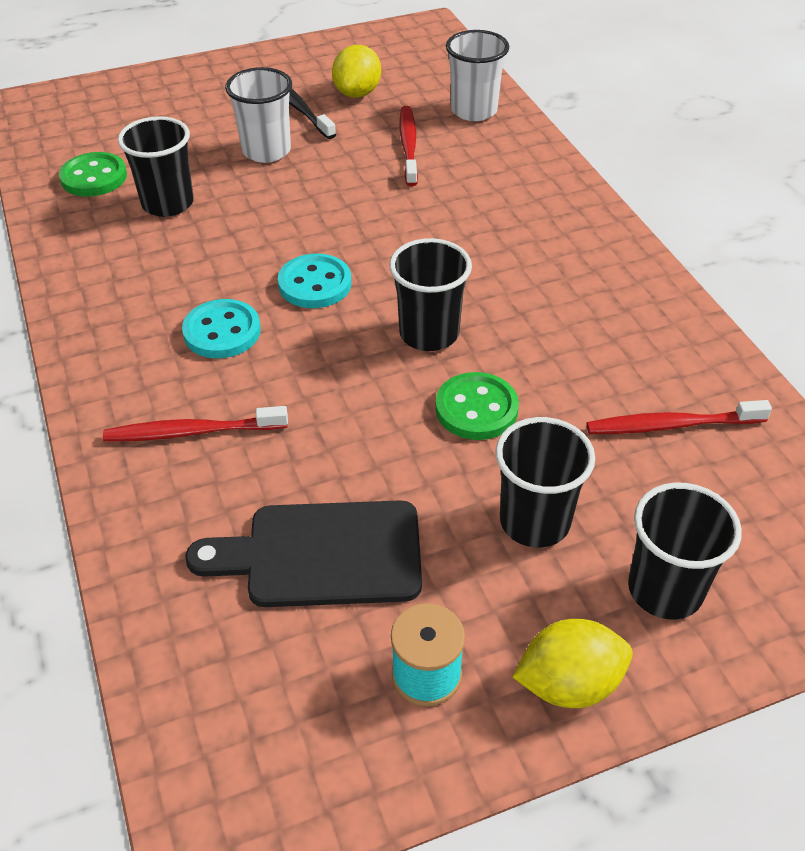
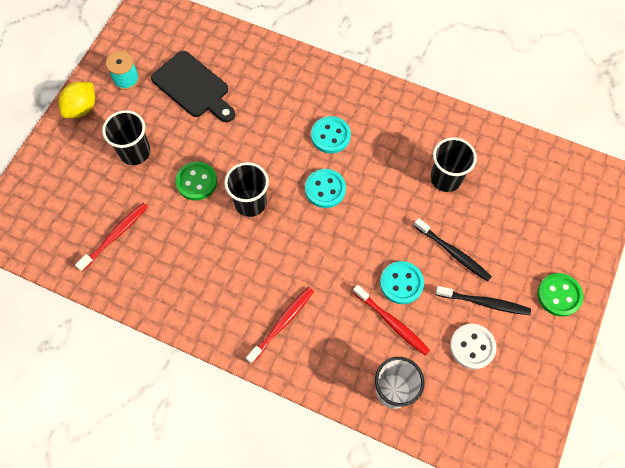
camera: 135 degrees right, 20 degrees up
green button [59,152,127,197] -> green button moved to [537,273,583,317]
red toothbrush [103,406,288,442] -> red toothbrush moved to [246,287,314,364]
black cutting board [185,500,422,607] -> black cutting board turned 90 degrees clockwise [151,51,235,122]
white cup [225,67,292,163] -> black toothbrush [414,218,492,282]
yellow lemon [332,45,381,98] -> white button [450,324,496,369]
black cup [628,483,742,619] -> none
none -> turquoise button [380,261,424,304]

